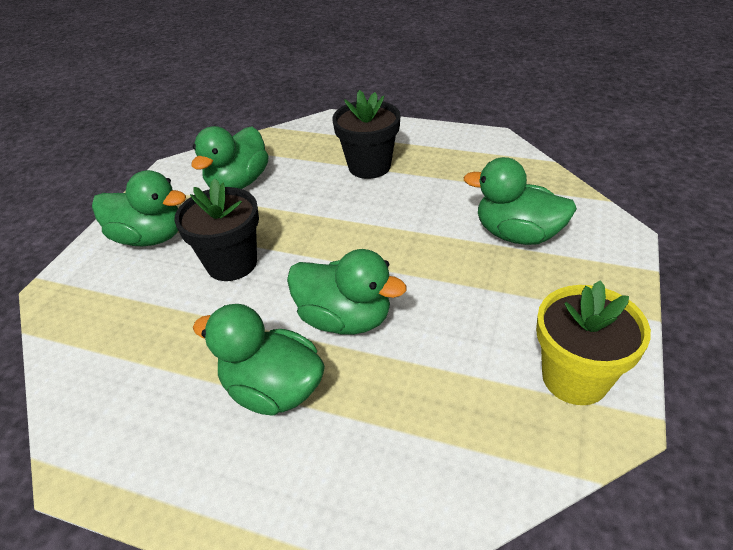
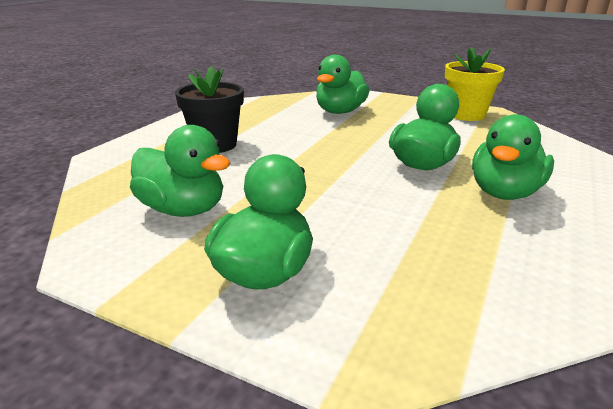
camera: 85 degrees left, 15 degrees down
black flower pot [174,178,259,281] -> none

